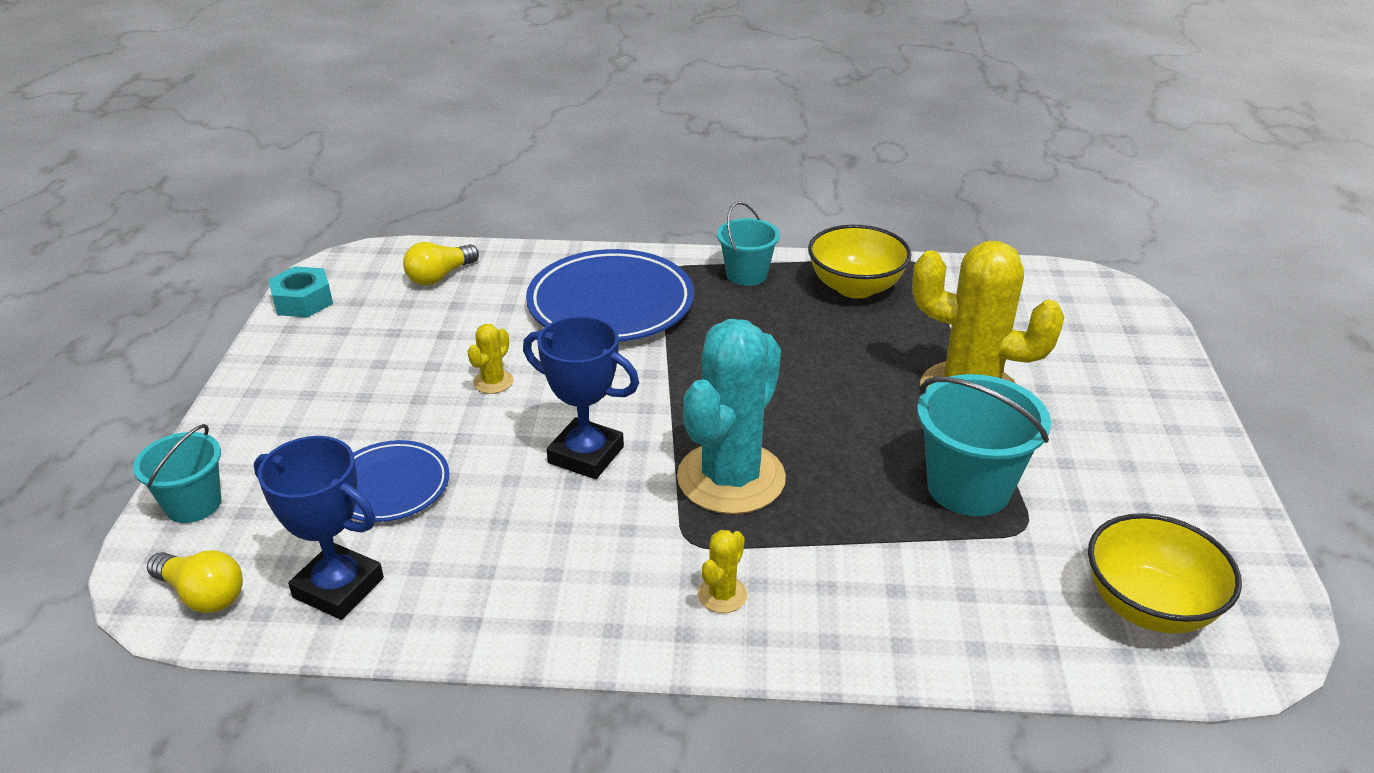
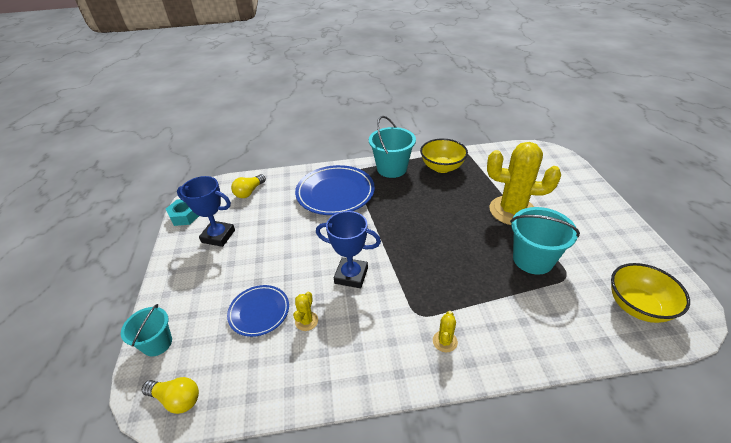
camera: 10 degrees left, 5 degrees up
blue trophy [254,436,384,620] -> blue trophy moved to [177,176,235,247]
yellow cactus [467,324,513,394] -> yellow cactus moved to [293,292,318,331]
turquoise cactus [677,319,786,514] -> none
turquoise bucket [717,202,780,286] -> turquoise bucket [369,116,416,178], size x1.58

